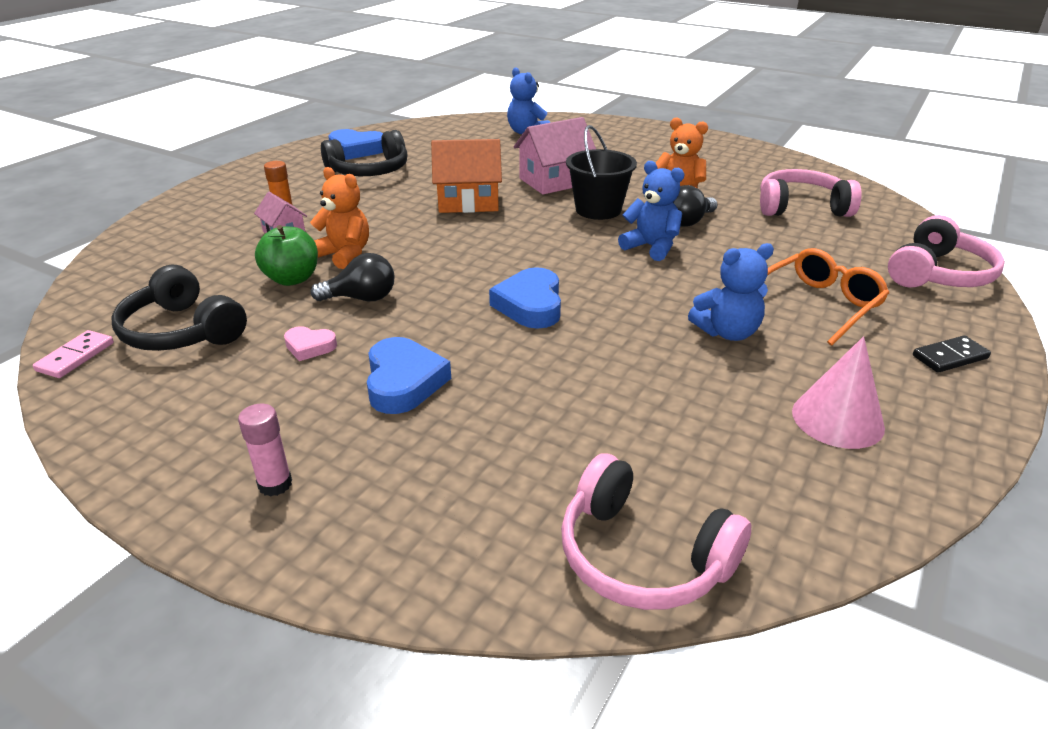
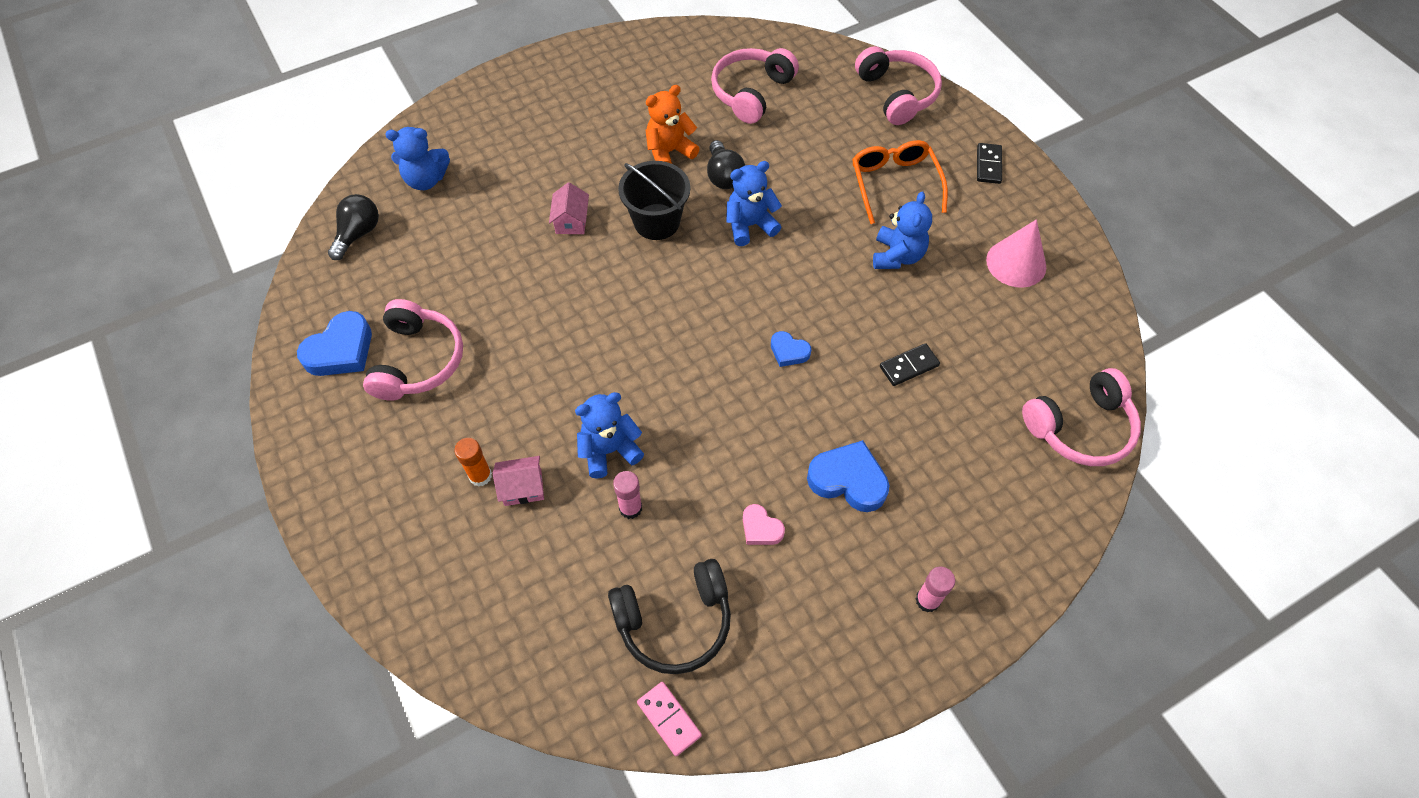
camera: 60 degrees left, 25 degrees up
green apple [255,225,318,286] -> pink glue stick [613,471,642,519]
pink heart [284,326,337,361] -> pink heart turned 90 degrees clockwise [743,504,785,545]
orange teddy bear [310,167,369,269] -> blue teddy bear [575,392,644,479]
black light bulb [311,253,394,301] -> black light bulb moved to [328,194,379,260]
black headphones [321,130,407,176] -> pink headphones [363,299,463,401]
orange house [431,139,502,213] -> none
blue heart [489,267,561,329] -> blue heart [771,331,811,367], size x0.56
pink house [514,117,596,195] -> pink house [549,182,589,234], size x0.56
none -> black domino [880,343,940,386]

